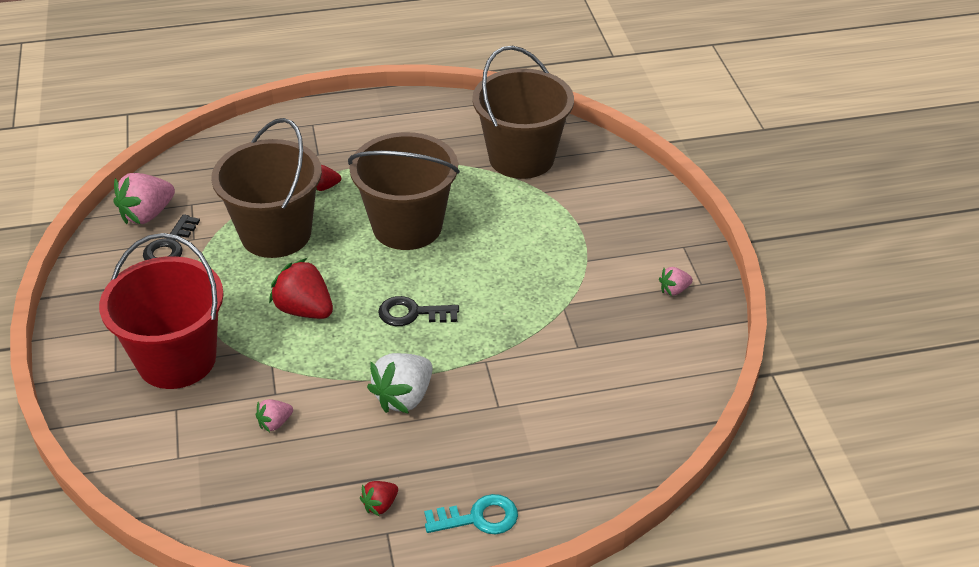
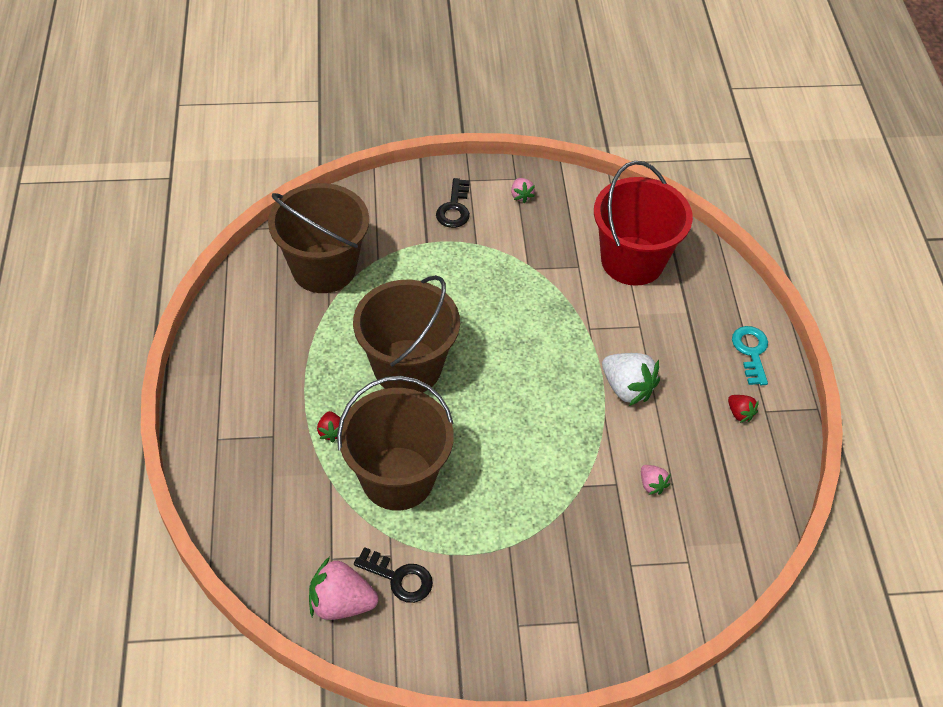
camera: 85 degrees left, 10 degrees up
red bucket [99,233,224,389] -> red bucket moved to [594,161,693,286]
pink strawberry [114,173,175,224] -> pink strawberry turned 135 degrees clockwise [309,557,378,620]
red strawberry [269,258,333,319] -> none
black key [378,296,459,326] -> black key moved to [436,178,470,228]

